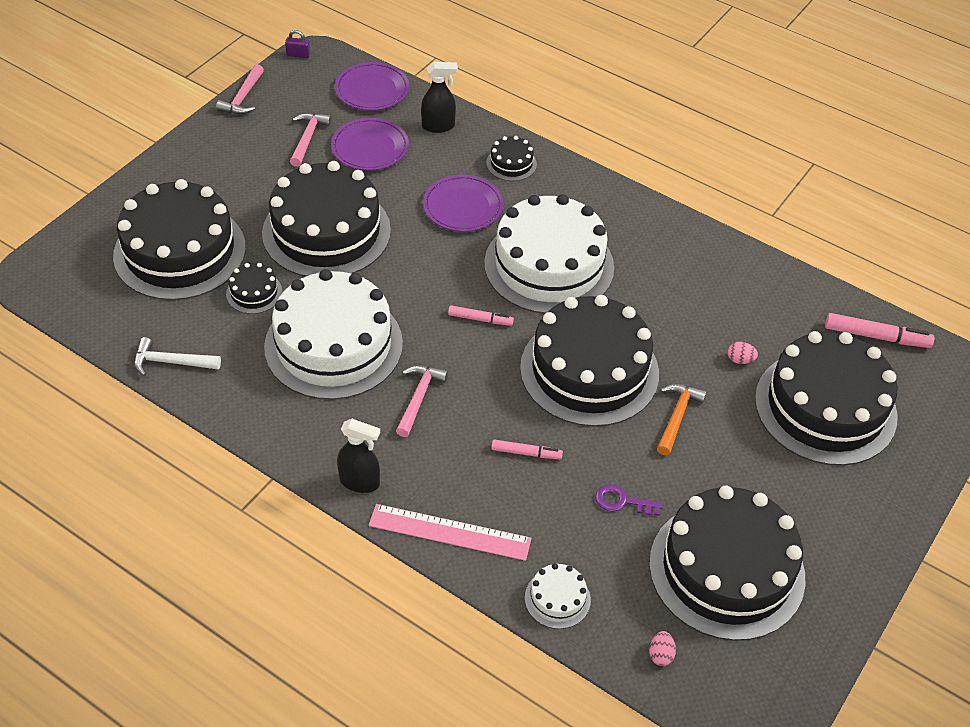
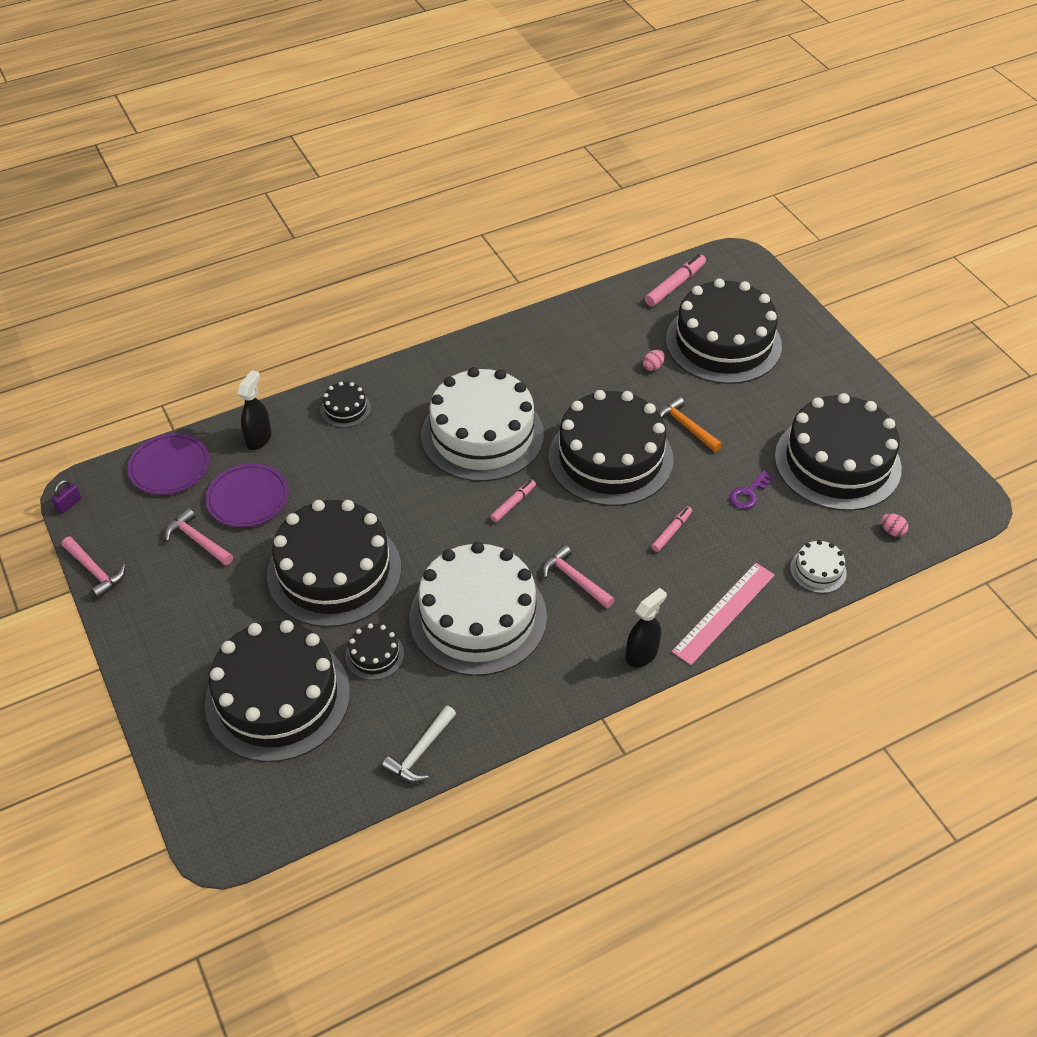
camera: 60 degrees left, 0 degrees up
purple plate [423,175,504,232] -> none

